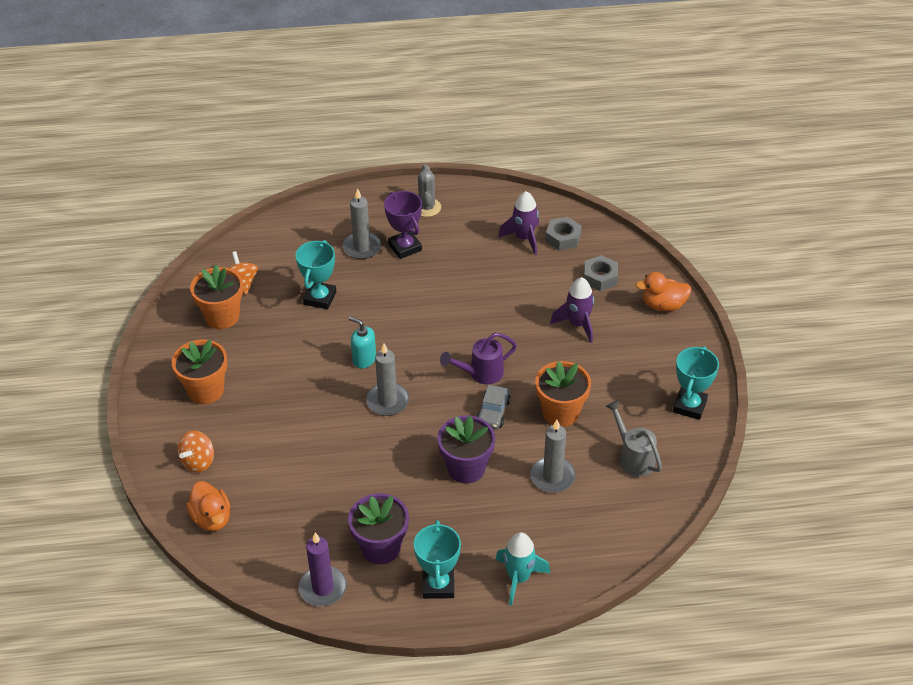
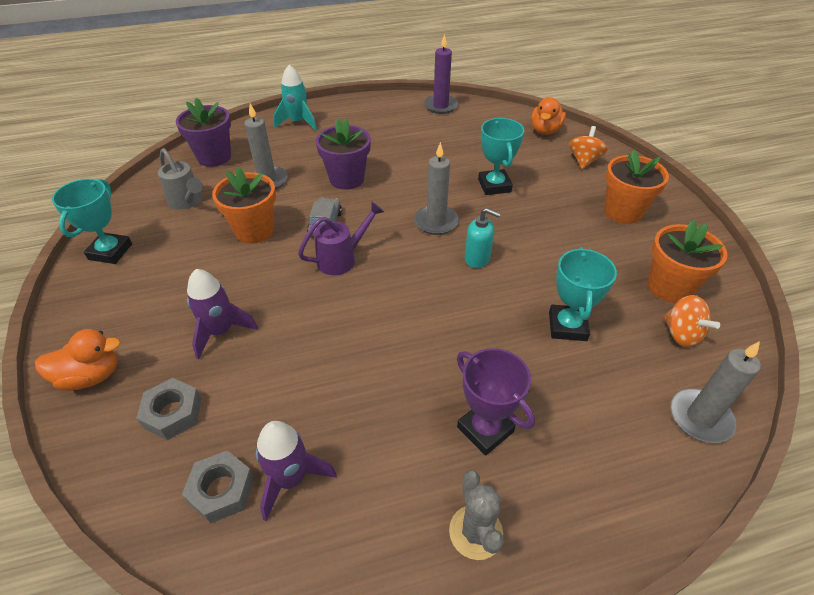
camera: 170 degrees right, 0 degrees up
orange duck [186,481,230,531] -> orange duck turned 120 degrees counterclockwise [531,97,566,135]
grey candle [343,188,381,259] -> grey candle moved to [670,341,761,443]
purple flower pot [348,493,409,564] -> purple flower pot moved to [176,98,231,167]
turquoise trophy [414,520,461,599] -> turquoise trophy moved to [478,118,524,195]

